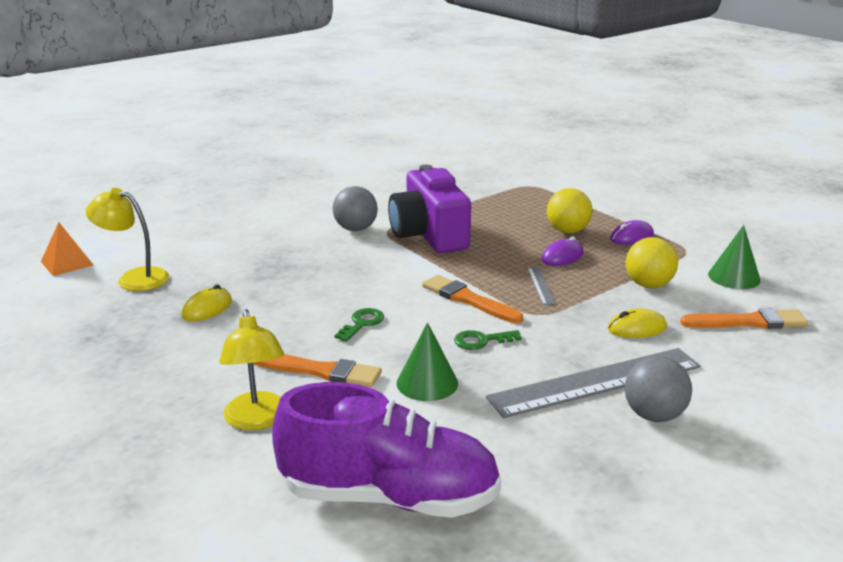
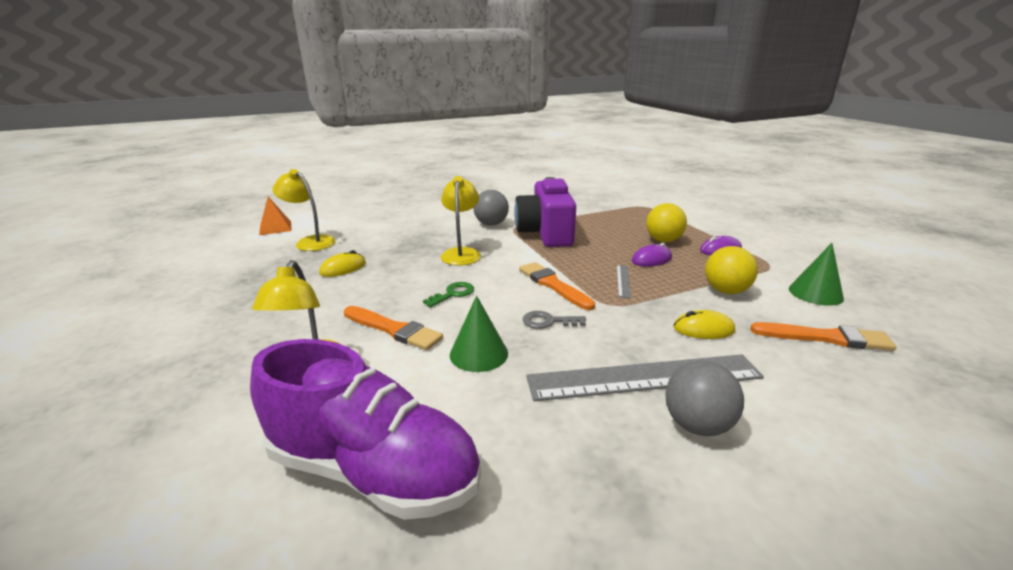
camera: 15 degrees right, 0 degrees up
green key [454,330,522,350] -> grey key [523,311,586,329]
none -> yellow lamp [441,176,481,266]

